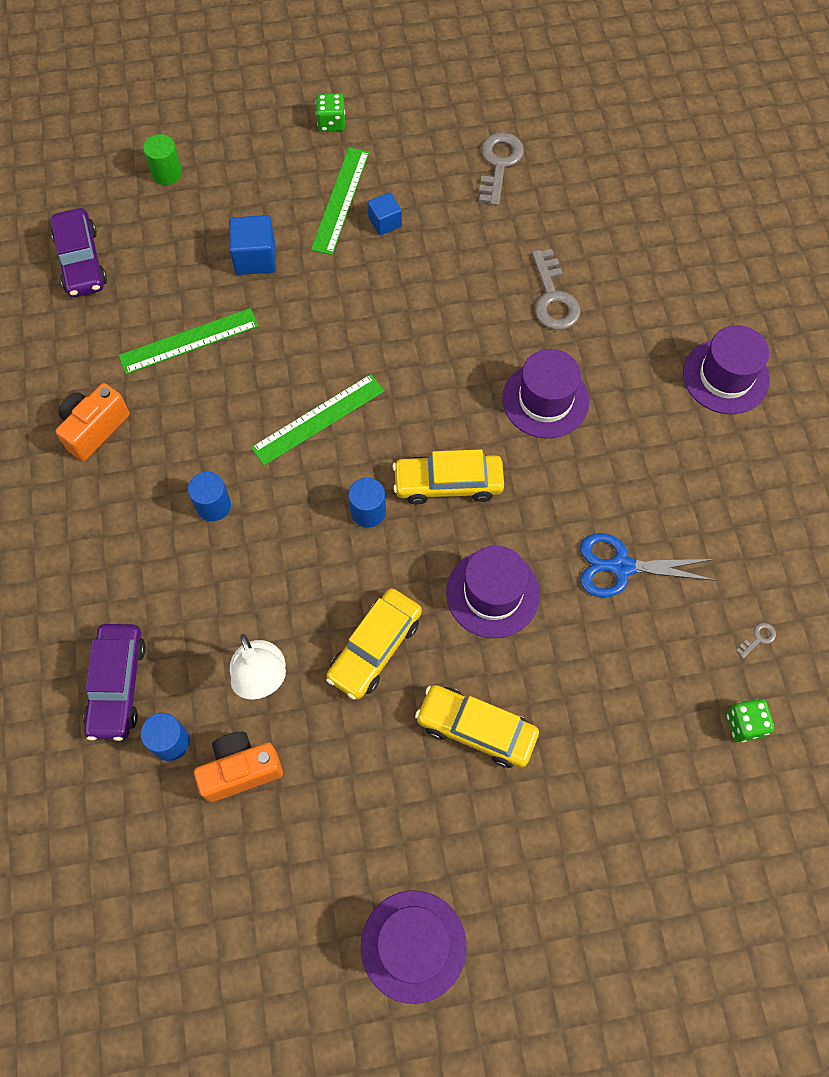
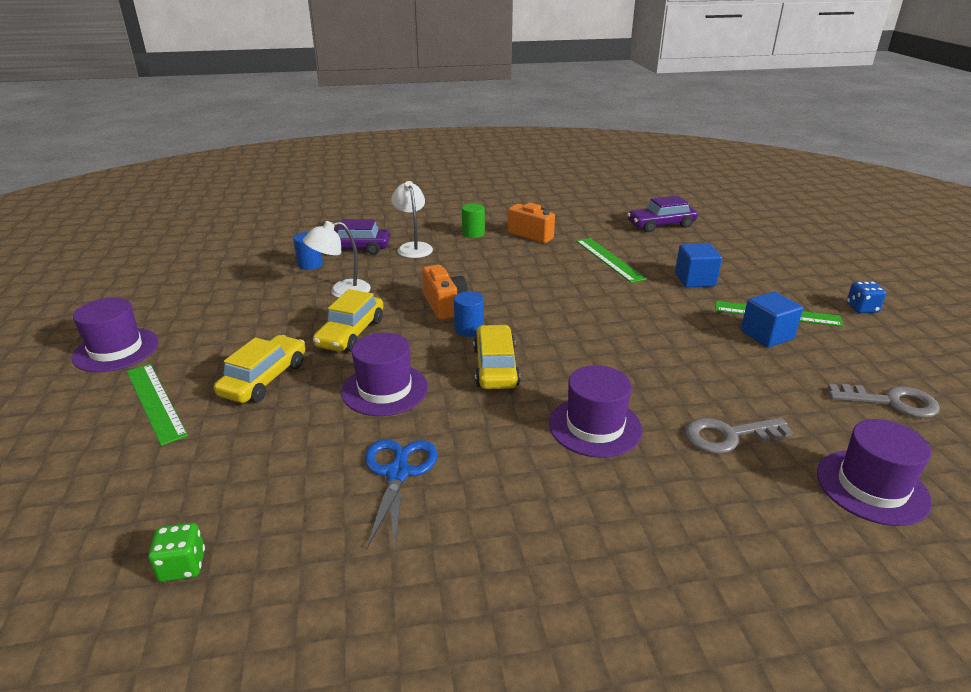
camera: 90 degrees right, 35 degrees down
green cylinder [143,134,182,185] -> green cylinder moved to [462,203,485,238]
blue cylinder [188,472,231,521] -> none
orange camera [194,732,283,802] -> orange camera moved to [422,265,468,320]
green ruler [251,374,384,465] -> green ruler moved to [127,364,188,446]
green dice [316,93,345,132] -> blue dice [847,281,886,313]
yellow car [326,588,422,699] -> yellow car turned 105 degrees counterclockwise [313,289,383,352]
blue cube [368,192,402,235] -> blue cube [741,292,803,347], size x1.54
purple hat [683,325,770,414] -> purple hat moved to [817,419,932,526]
grey key [736,623,776,658] -> none
none -> white lamp [391,181,433,258]

